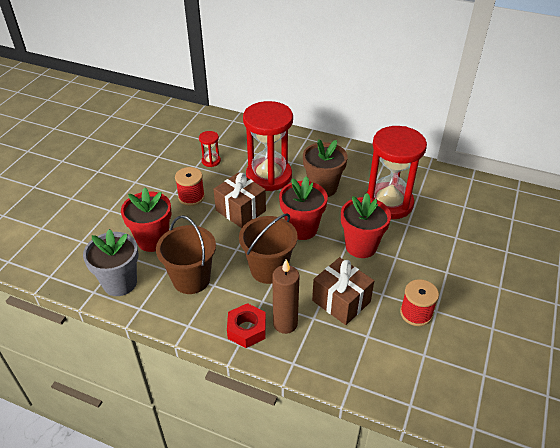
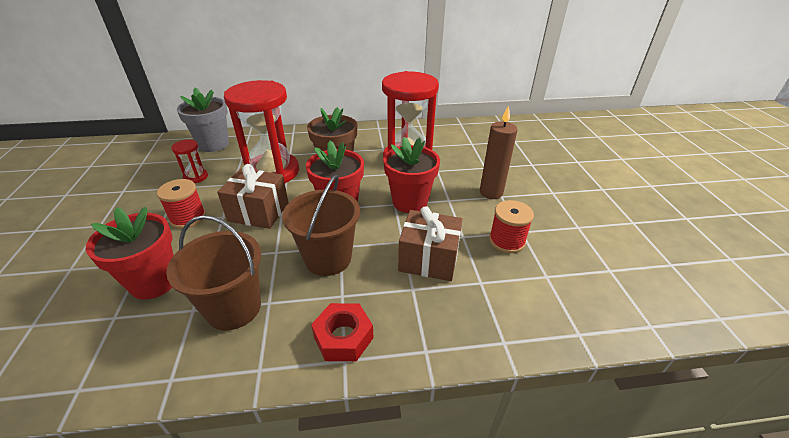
camera: 30 degrees left, 5 degrees down
grey flower pot [83,229,138,296] -> grey flower pot moved to [177,87,229,152]
brown candle [272,259,300,334] -> brown candle moved to [480,105,517,199]

